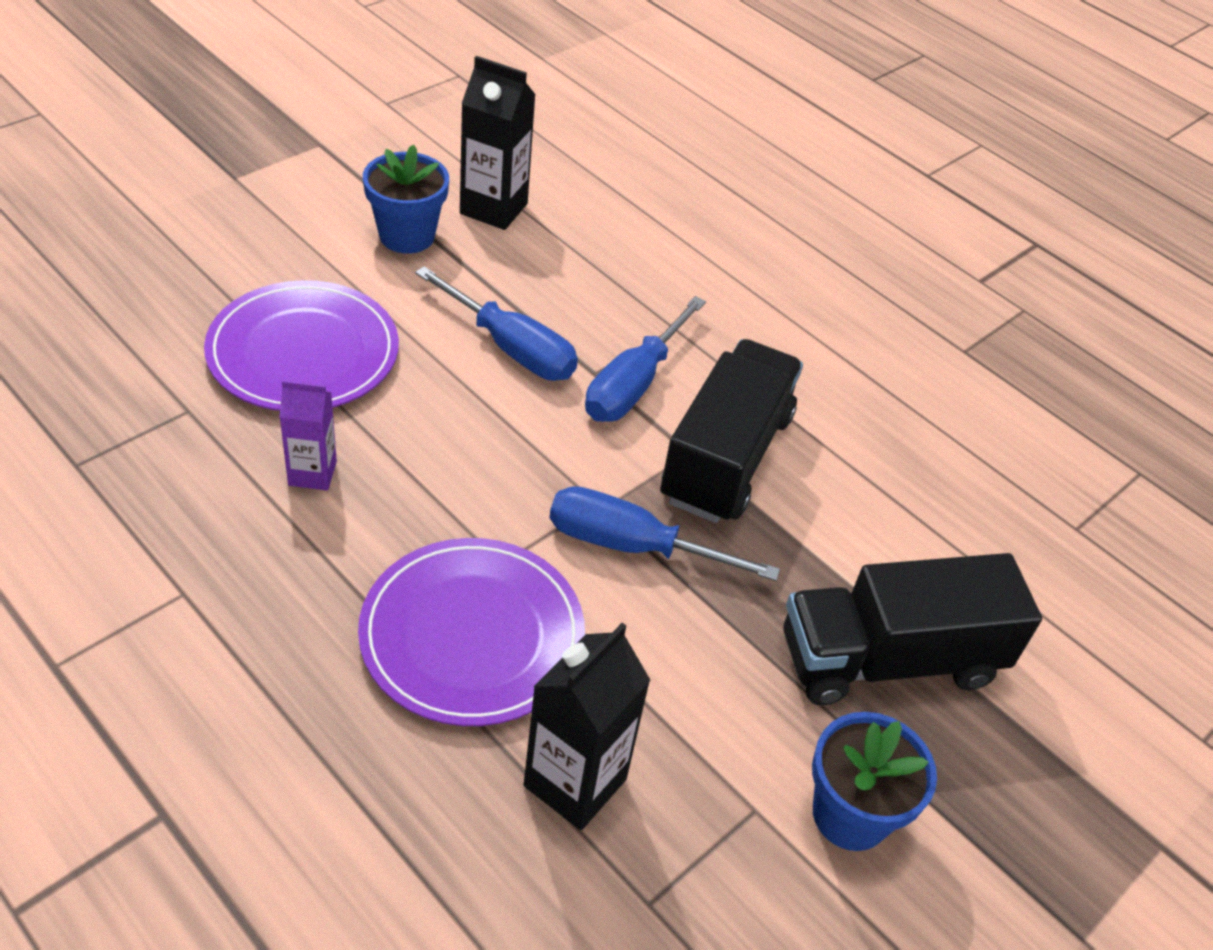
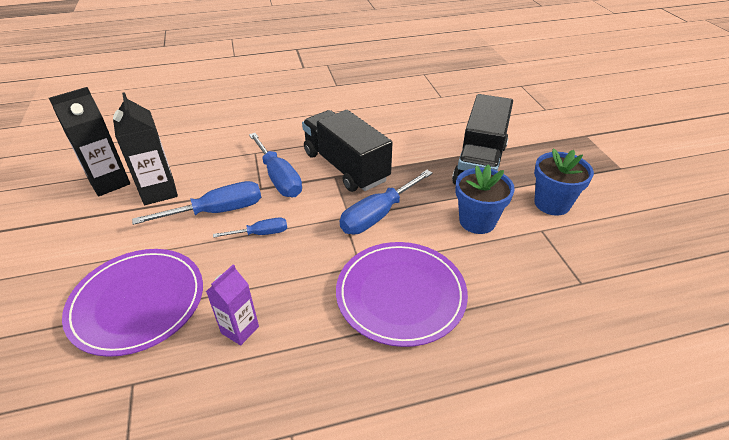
camera: 55 degrees left, 5 degrees down
blue flower pot [363,144,449,253] -> blue flower pot moved to [455,164,515,234]
black carton [524,623,650,830] -> black carton moved to [113,92,178,205]
none -> blue screwdriver [213,217,287,238]

